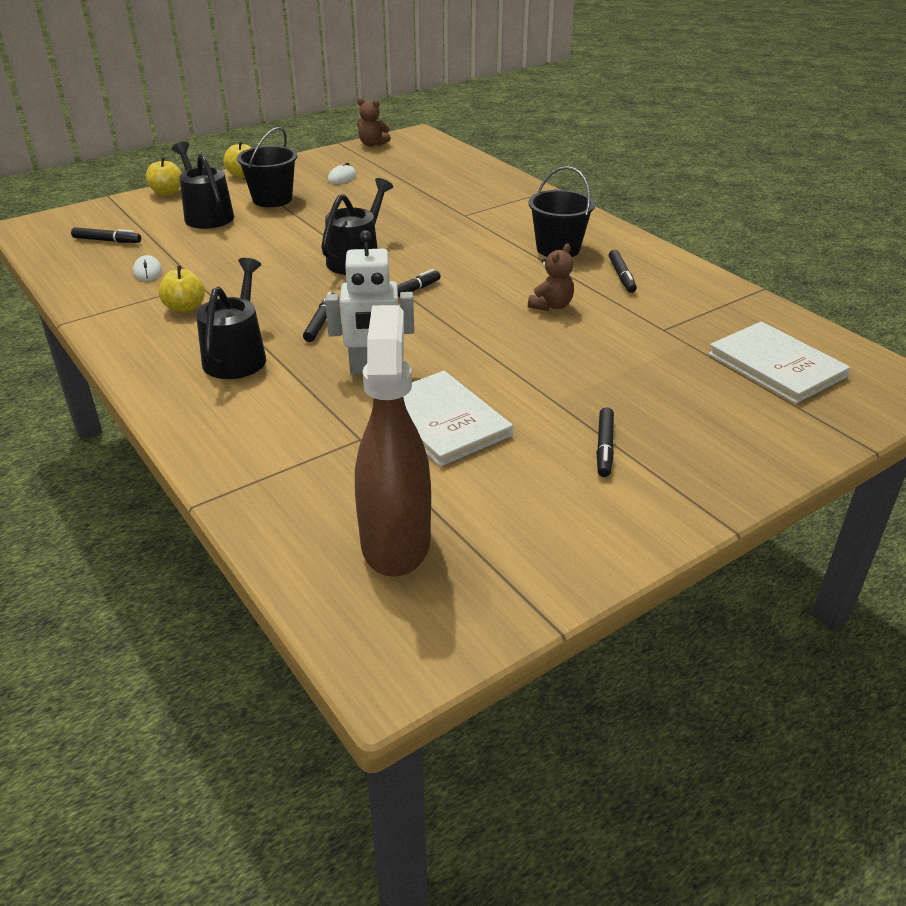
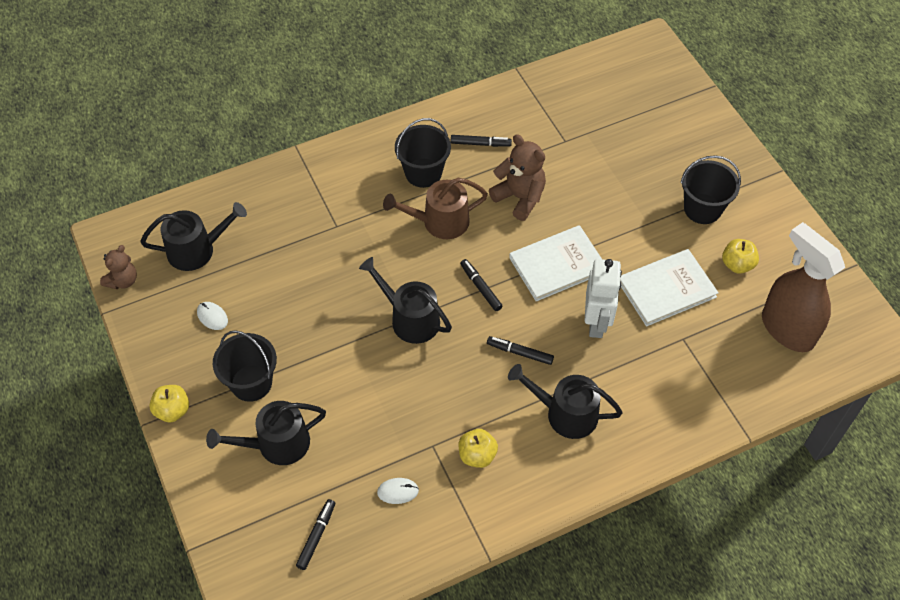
camera: 80 degrees left, 20 degrees up
yellow apple [146,157,182,196] -> yellow apple moved to [722,239,759,274]
brown spray bottle [355,305,431,577] -> brown spray bottle turned 45 degrees clockwise [762,222,845,352]
brown teddy bear [528,244,574,311] -> brown teddy bear [489,134,546,221], size x1.55
black marker [596,407,614,477] -> black bucket [681,155,741,224]
white book [708,321,850,404] -> white book moved to [509,225,603,301]
none -> black watering can [140,202,247,271]
none -> brown watering can [383,178,488,239]

